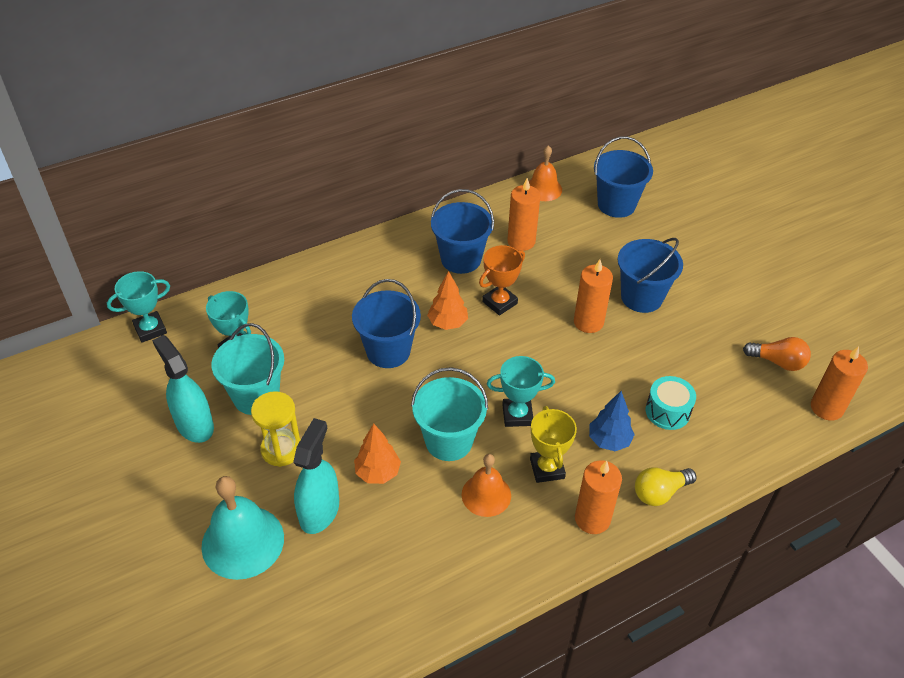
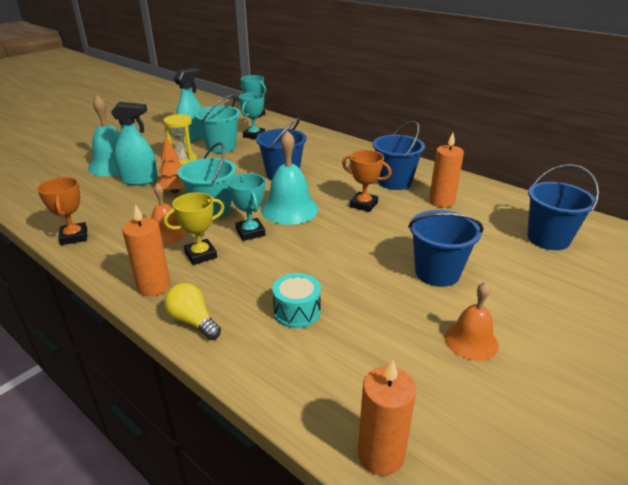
camera: 70 degrees right, 15 degrees down
orange tree [427,271,468,330] -> none
orange bell [529,145,562,201] -> orange bell moved to [444,282,499,361]
orange candle [574,259,613,333] -> none
blue tree [589,391,635,451] -> none
orange light bulb [743,337,811,371] -> none
none -> orange trophy [37,177,87,245]
none -> turquoise bell [261,130,318,225]

